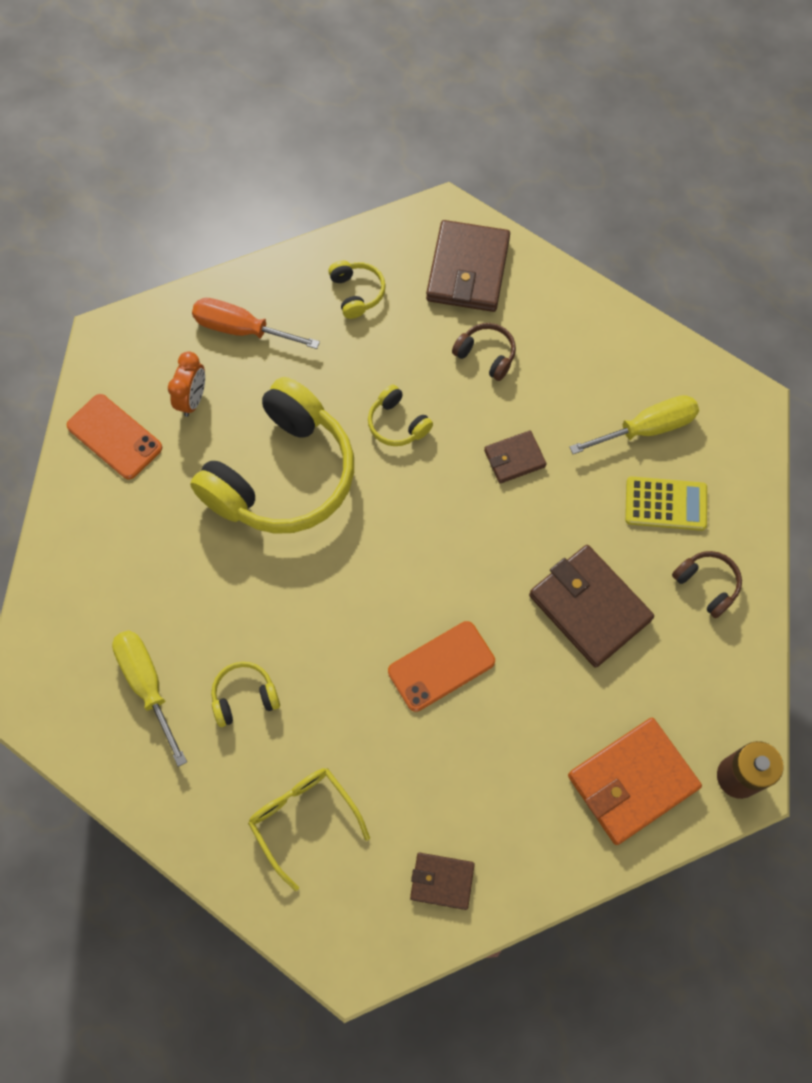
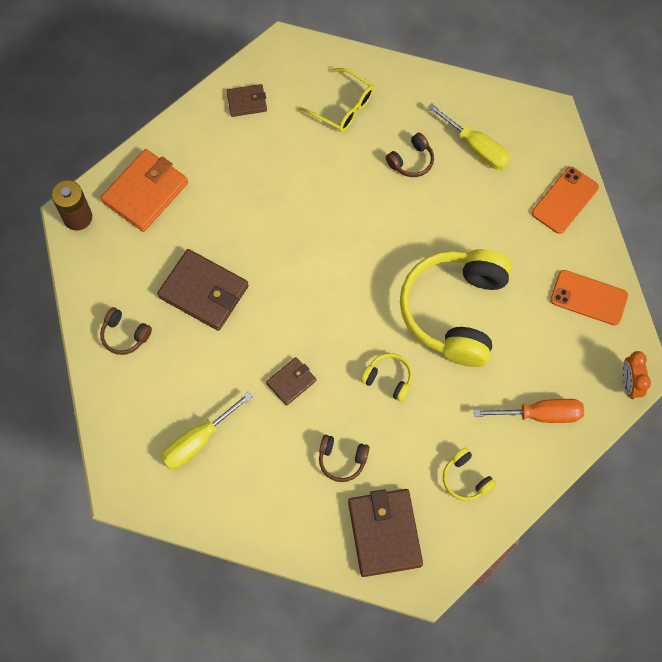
camera: 160 degrees right, 0 degrees up
orange clock [168,351,205,417] -> orange clock moved to [622,351,651,399]
yellow headphones [211,662,280,727] -> brown headphones [386,133,434,177]
orange phone [388,621,495,712] -> orange phone moved to [532,167,599,234]
yellow calculator [625,476,707,531] -> none

